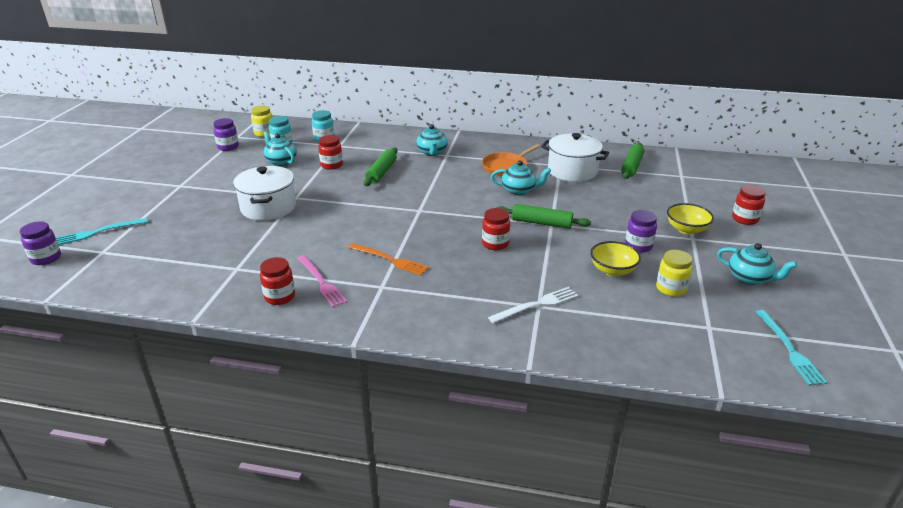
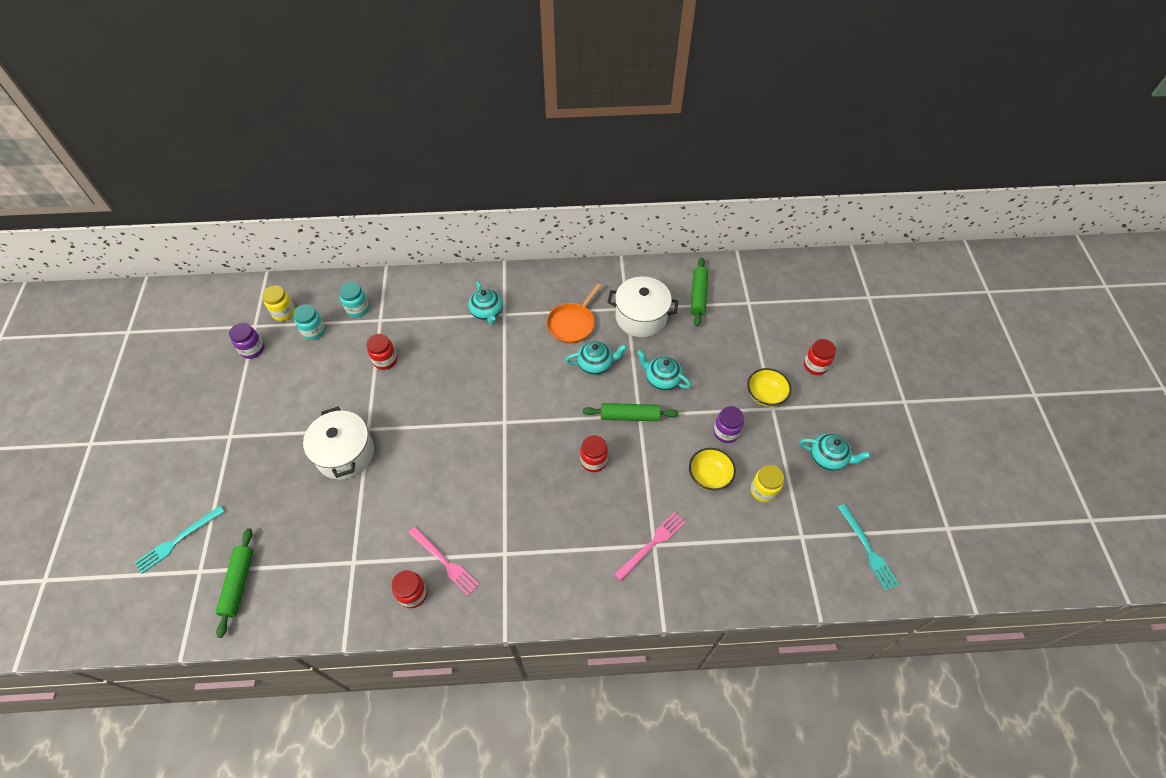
camera: 15 degrees left, 25 degrees up
purple jar [20,221,61,265] -> none
turquoise teapot [263,131,297,166] -> turquoise teapot moved to [637,350,691,391]
orange fork [347,243,429,276] -> none
green rolling pin [364,147,398,186] -> green rolling pin moved to [216,528,253,638]
white fork [488,287,578,323] -> pink fork [614,512,686,581]

